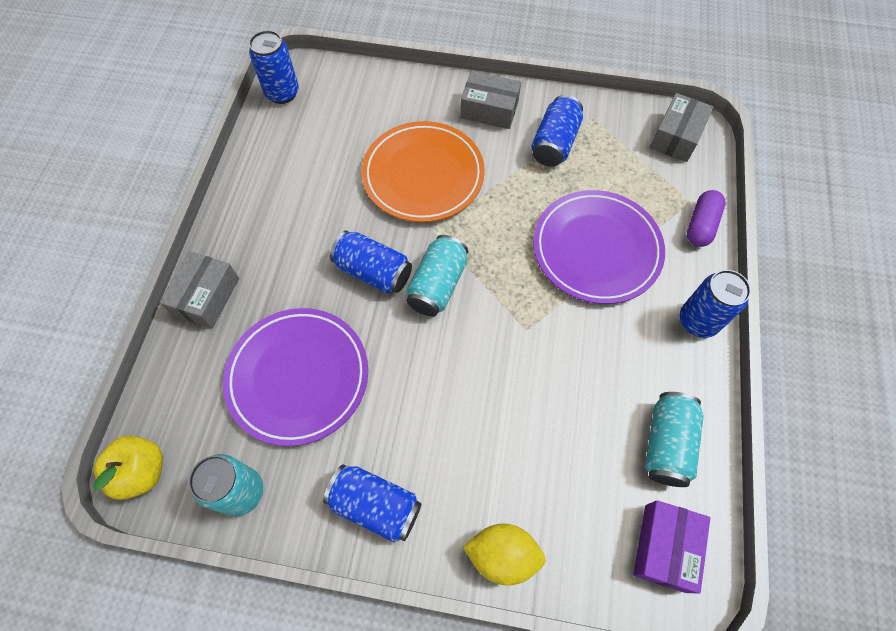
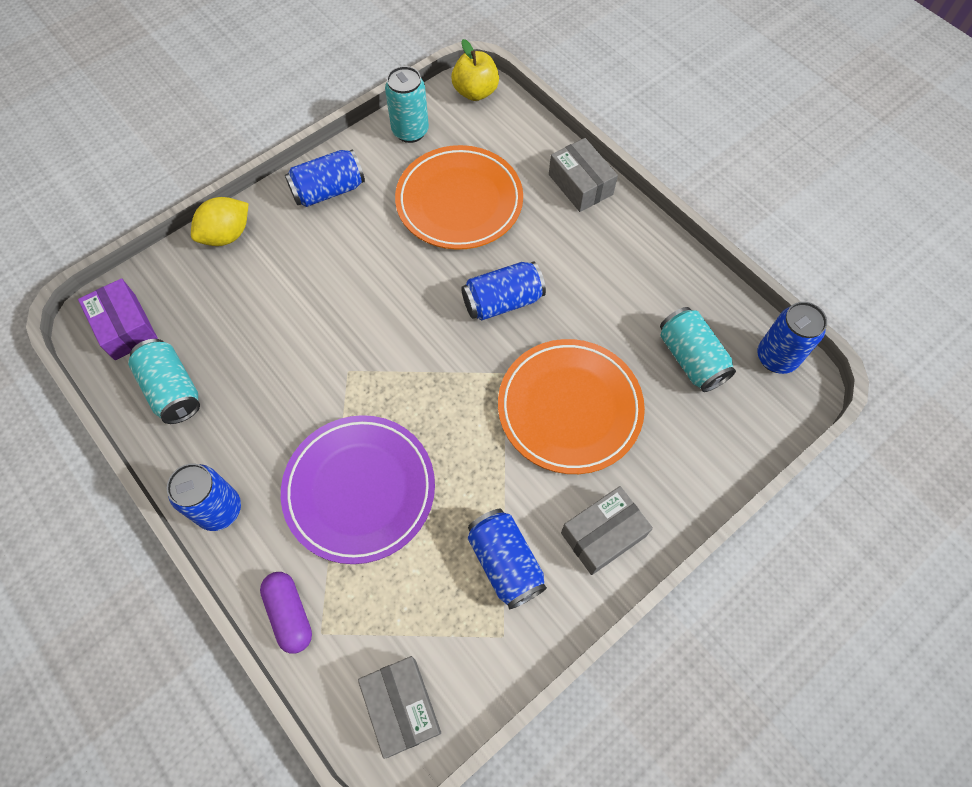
camera: 130 degrees right, 0 degrees up
purple plate [223,308,368,446] -> orange plate [395,145,523,250]
turquoise can [406,235,468,316] -> turquoise can moved to [660,307,736,392]

